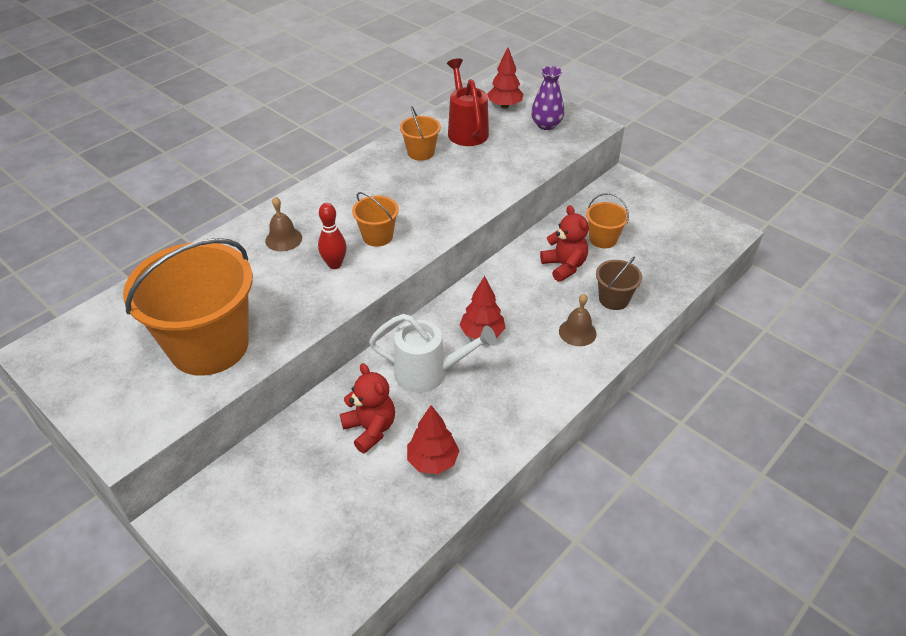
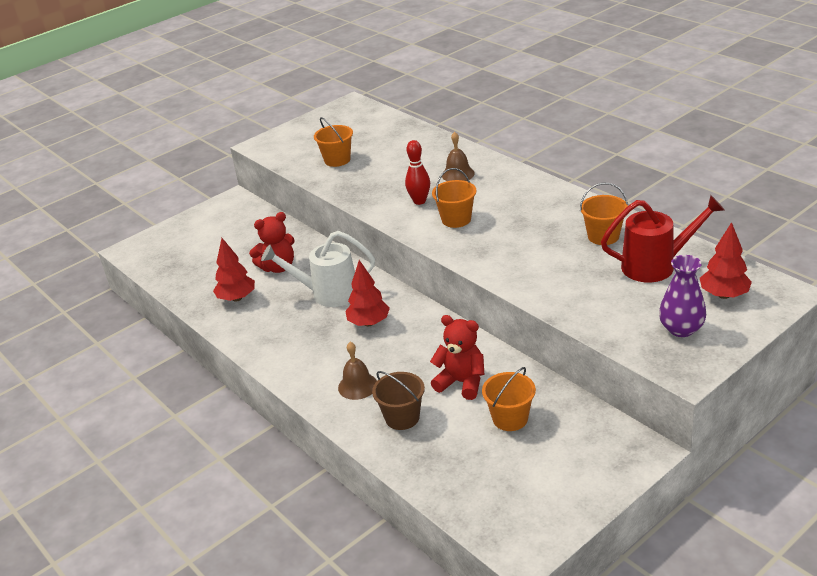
camera: 100 degrees right, 10 degrees down
orange bucket [123,238,253,376] -> orange bucket [314,117,353,167], size x0.45
white watering can [369,314,496,393] -> white watering can turned 75 degrees clockwise [261,231,375,307]
red teddy bear [540,205,589,282] -> red teddy bear turned 135 degrees counterclockwise [430,315,484,400]

